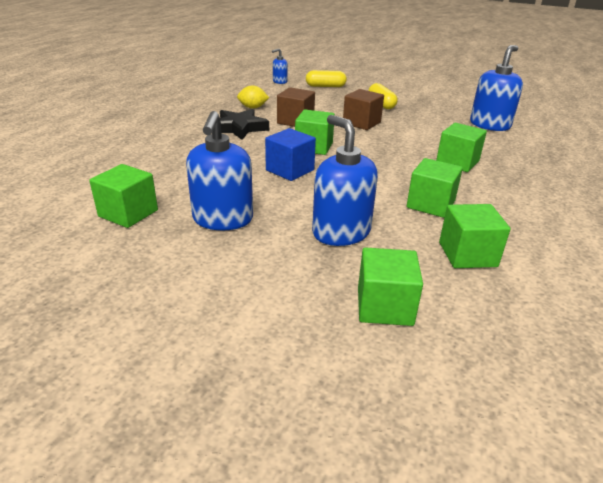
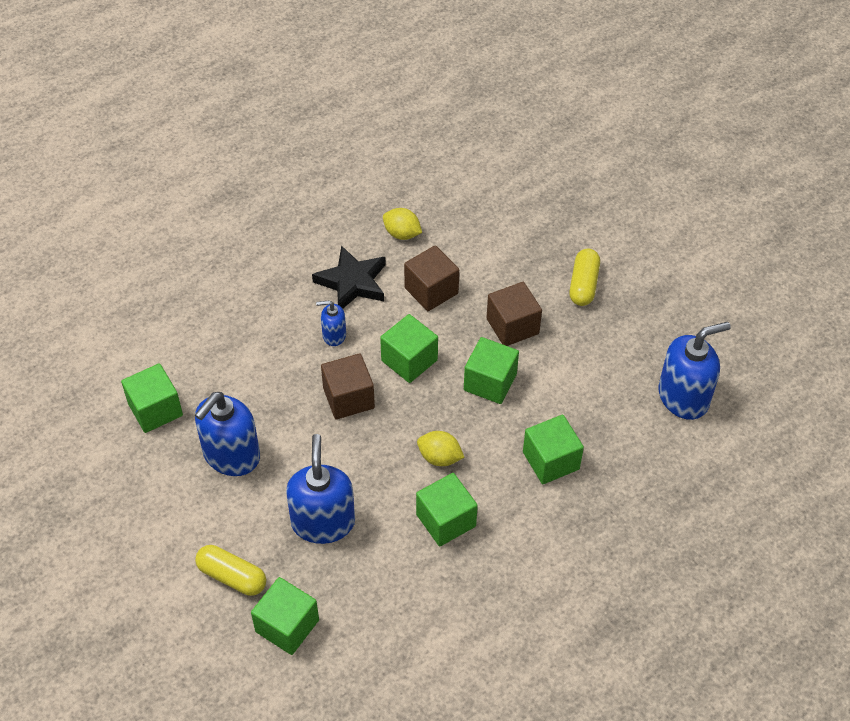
camera: 30 degrees right, 20 degrees up
blue cube [265,128,316,181] -> brown cube [321,353,375,419]
blue soap dispenser [272,49,288,84] -> blue soap dispenser moved to [316,300,346,346]
yellow capsule [306,70,347,87] -> yellow capsule moved to [195,545,266,596]
green cube [439,204,510,268] -> green cube moved to [464,337,519,404]
none -> yellow lemon [417,431,465,466]

